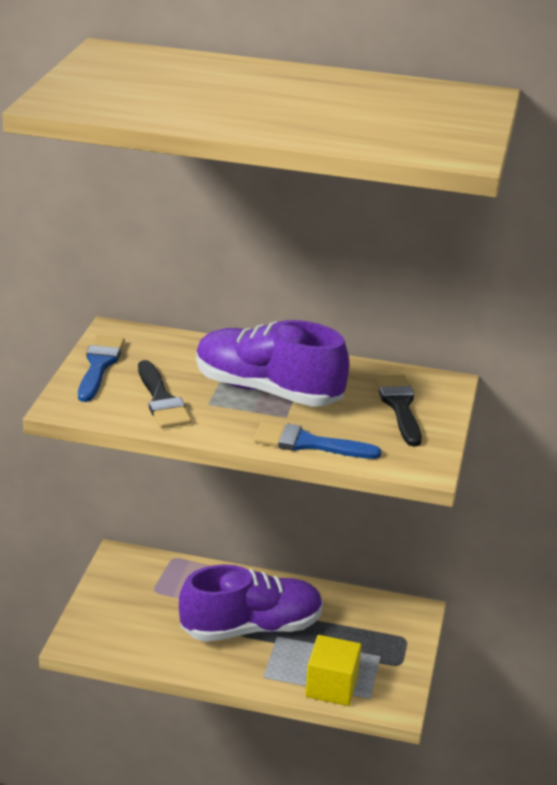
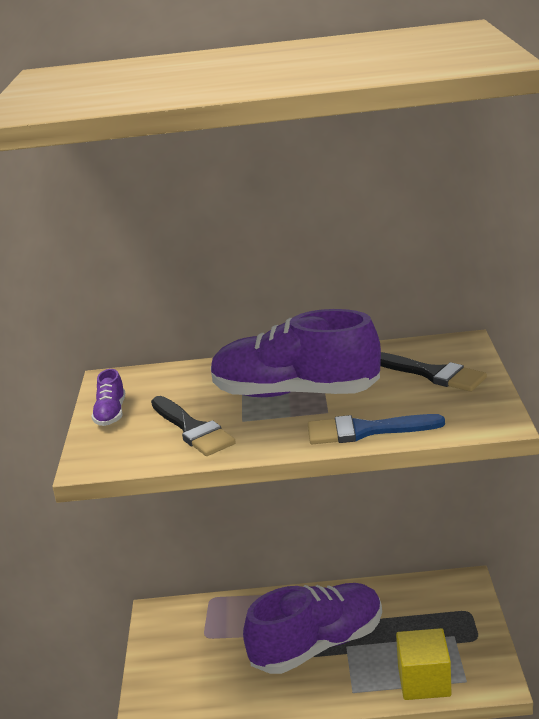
camera: 10 degrees left, 5 degrees down
blue brush [78,335,125,402] -> purple shoe [92,369,125,426]
black brush [375,374,422,447] -> black brush turned 150 degrees clockwise [380,352,487,392]

